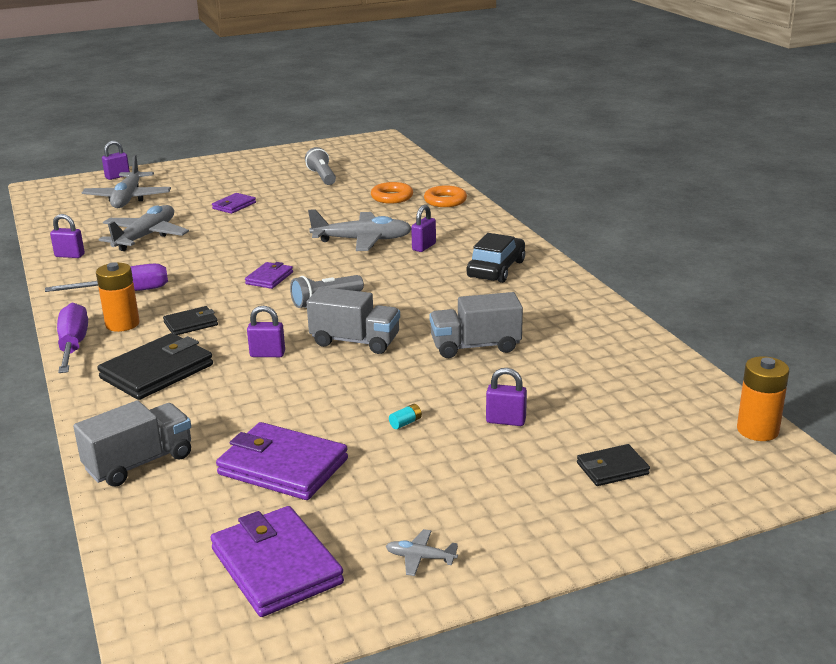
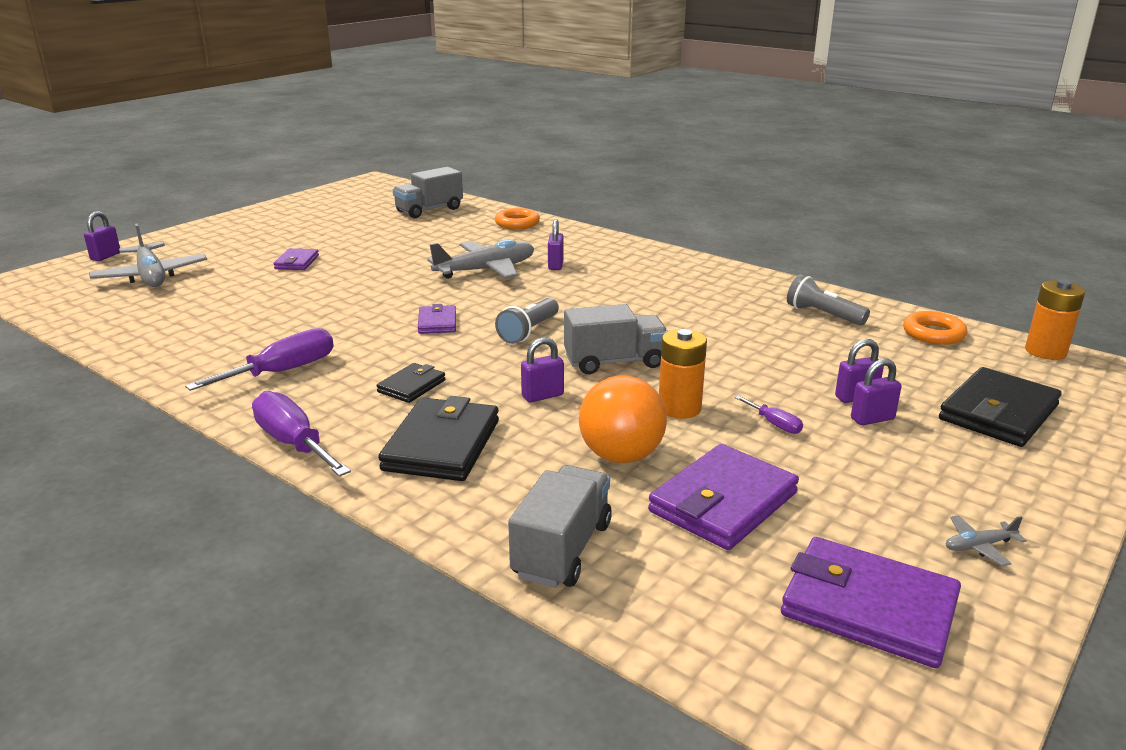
camera: 30 degrees left, 0 degrees up
purple padlock [50,214,85,258] -> purple padlock moved to [851,359,902,425]
orange battery [96,262,140,332] -> orange battery moved to [659,329,707,419]
grey plane [98,205,189,251] -> none
purple wallet [216,422,348,500] -> purple wallet turned 45 degrees counterclockwise [648,444,799,550]
grey flashlight [305,147,336,185] -> grey flashlight moved to [787,274,870,325]
orange ring [371,182,413,204] -> orange ring moved to [903,311,968,345]
turquoise battery [389,404,422,429] -> purple screwdriver [734,396,803,434]
grey truck [430,292,523,358] -> grey truck moved to [393,167,463,218]
black car [467,233,525,283] -> none
black wallet [577,444,650,486] -> black wallet [939,367,1062,447], size x1.83
none -> orange ball [579,376,667,463]

